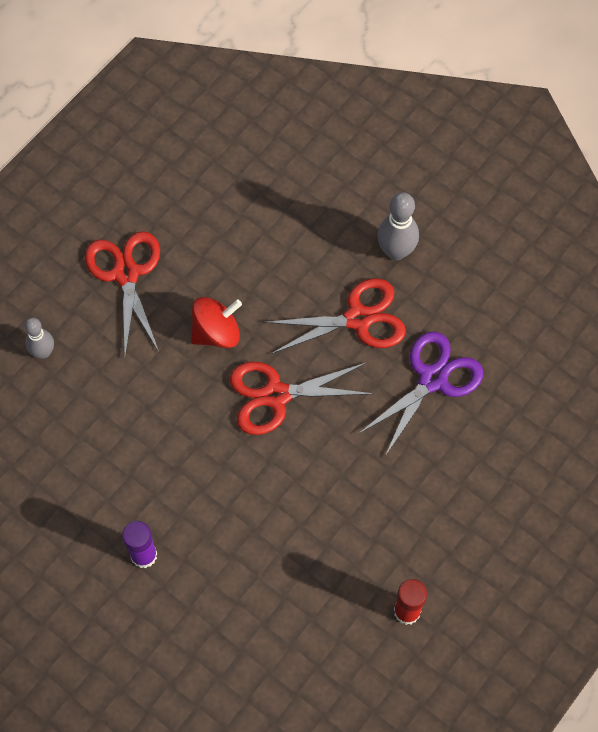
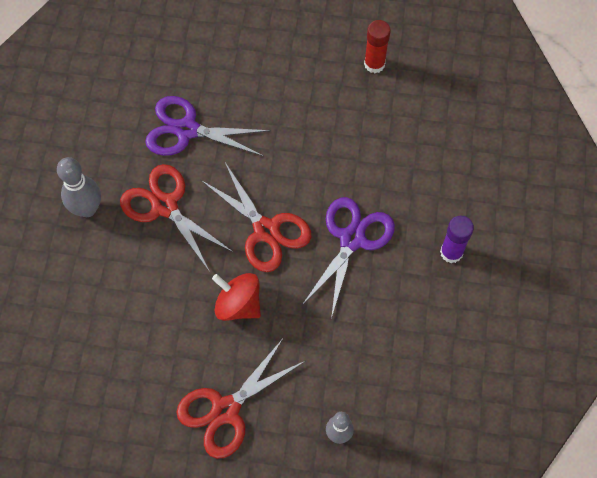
camera: 120 degrees left, 0 degrees up
none -> purple scissors [302,197,395,319]

